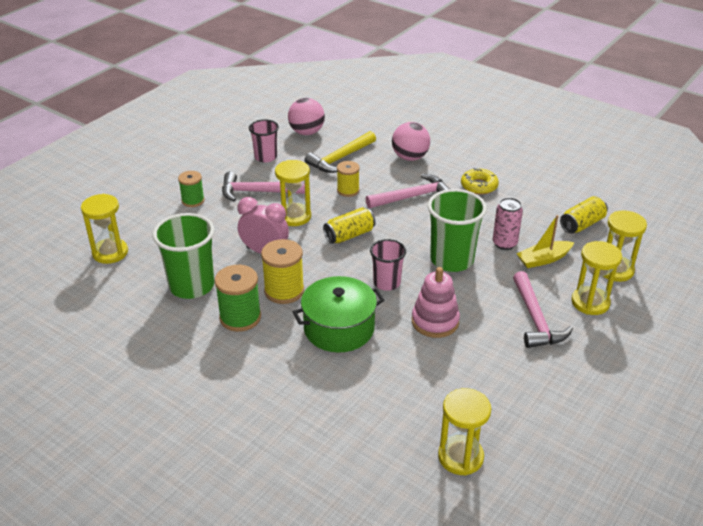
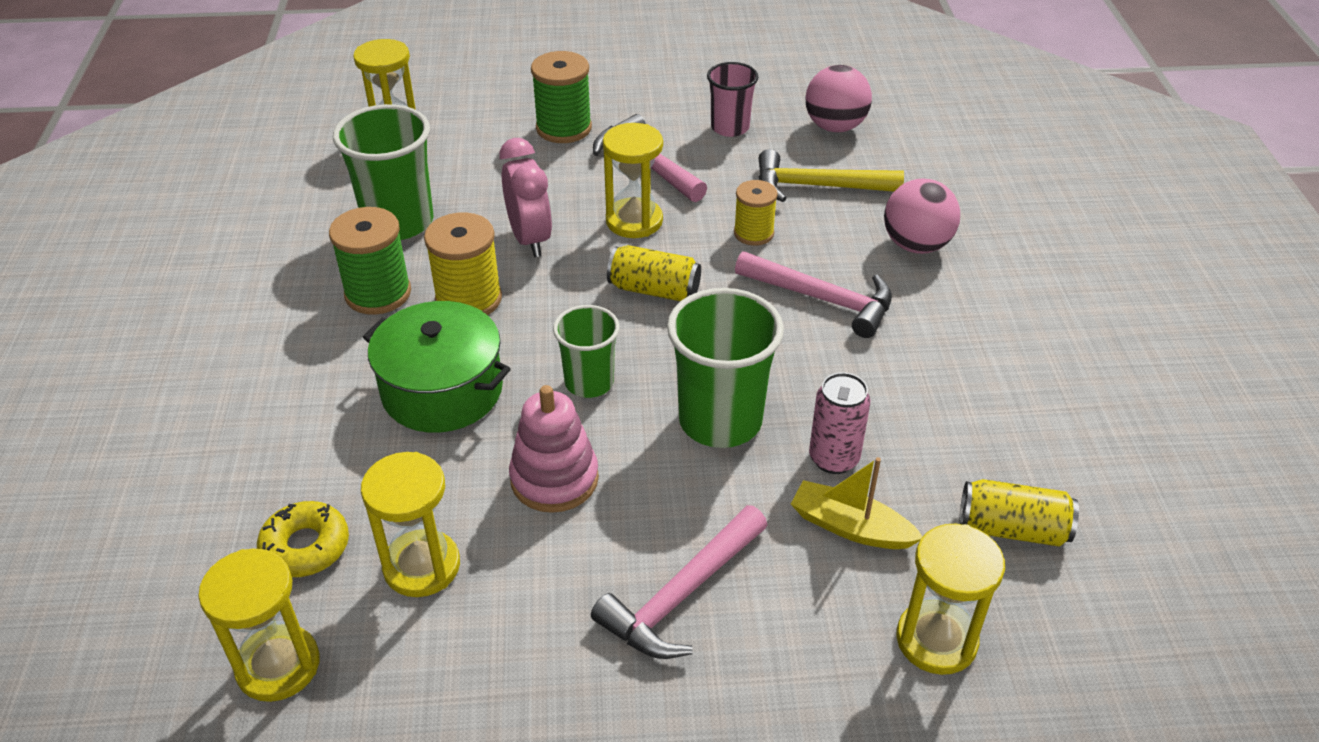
camera: 50 degrees right, 5 degrees up
green spool [178,171,205,207] -> green spool [531,51,592,143], size x1.54
pink cup [370,239,406,291] -> green cup [553,305,619,398]
yellow donut [461,168,499,194] -> yellow donut moved to [257,501,349,577]
yellow hourglass [572,241,622,315] -> yellow hourglass moved to [361,452,460,597]

